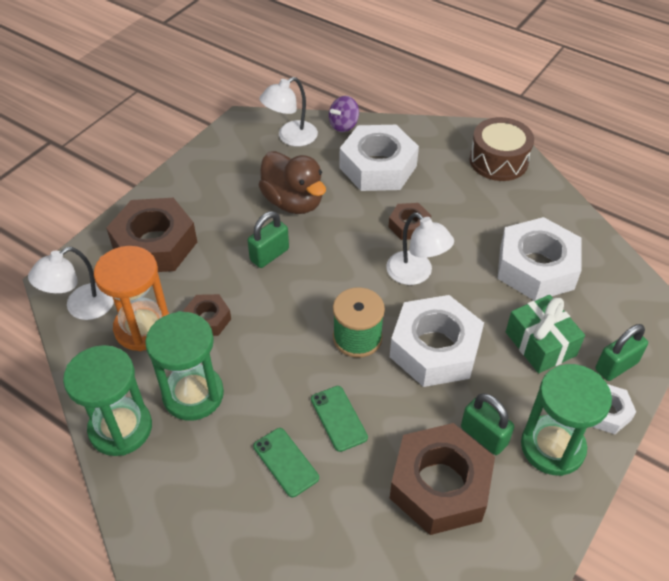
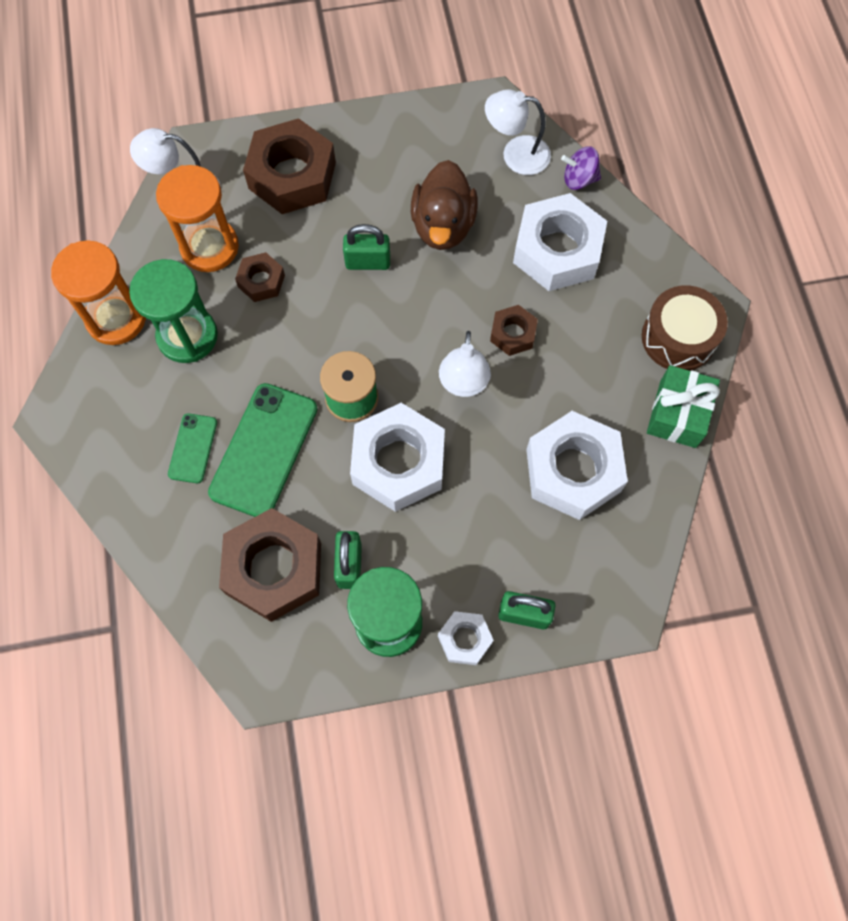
camera: 45 degrees right, 20 degrees up
green hourglass [63,345,152,456] -> orange hourglass [51,240,146,345]
green phone [311,386,368,452] -> green phone [208,383,317,517], size x1.89
green gift [506,295,585,373] -> green gift moved to [647,365,720,448]

